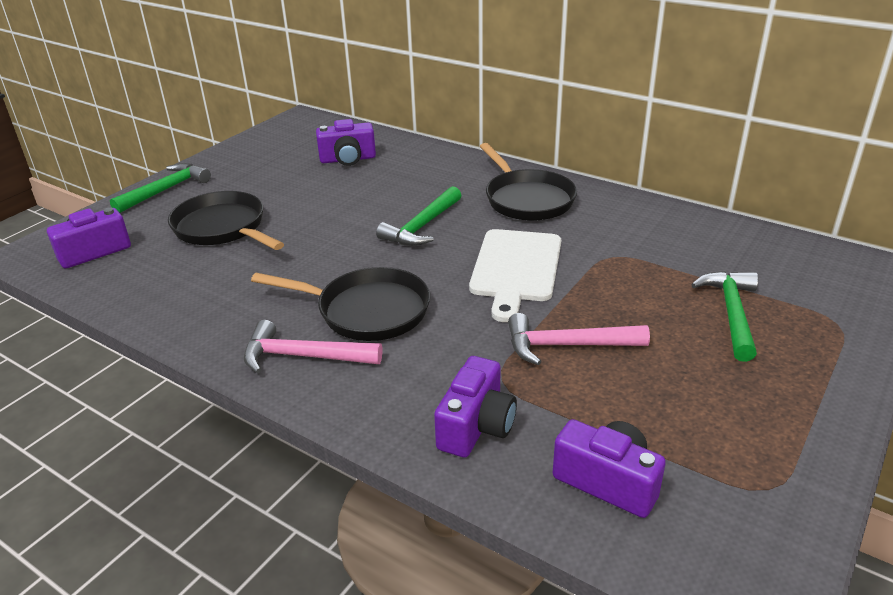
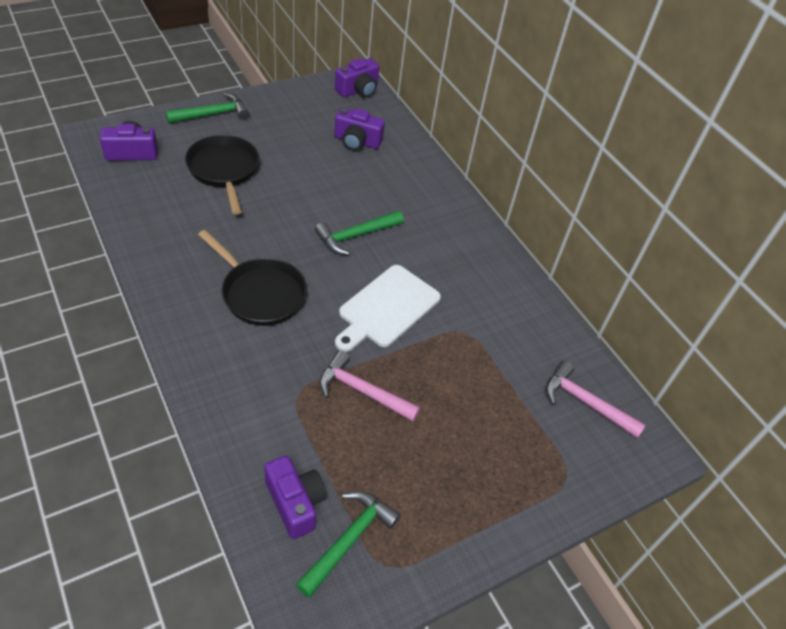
camera: 20 degrees right, 15 degrees up
pink hammer [244,320,382,373] -> pink hammer moved to [546,360,646,438]
purple camera [434,356,517,458] -> purple camera moved to [335,58,379,97]
black pan [480,143,577,221] -> none
green hammer [691,271,758,362] -> green hammer moved to [296,491,401,598]

